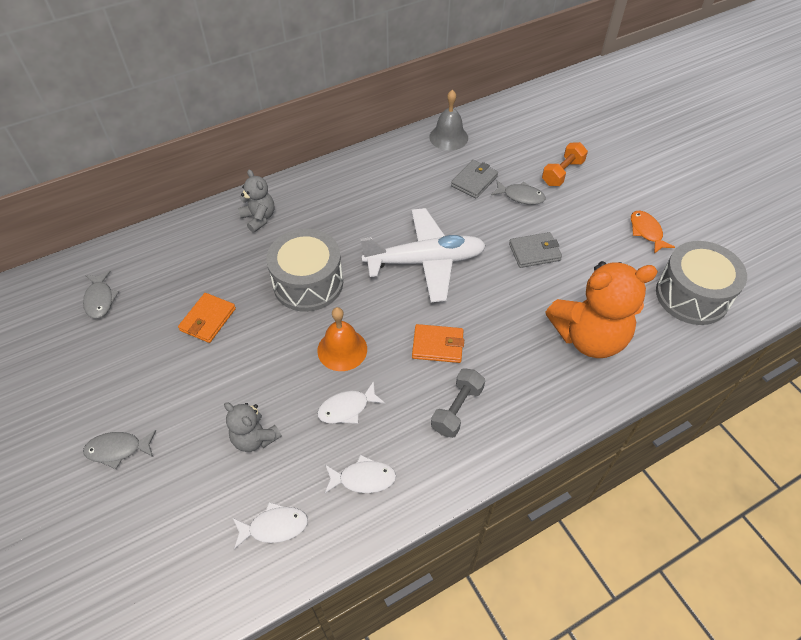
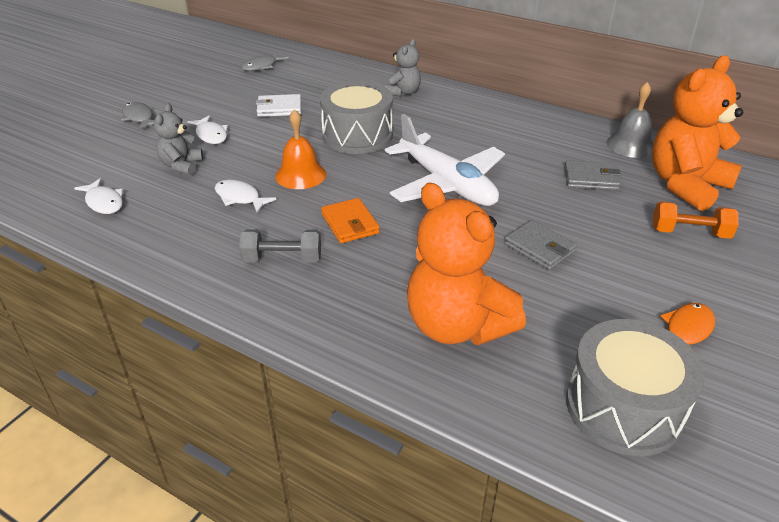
camera: 60 degrees right, 15 degrees down
orange wallet [178,293,236,343] -> white wallet [256,94,301,117]
white fish [325,455,396,493] -> white fish moved to [187,115,228,144]
grey fish [491,180,546,205] -> none
none -> orange teddy bear [652,56,743,211]

